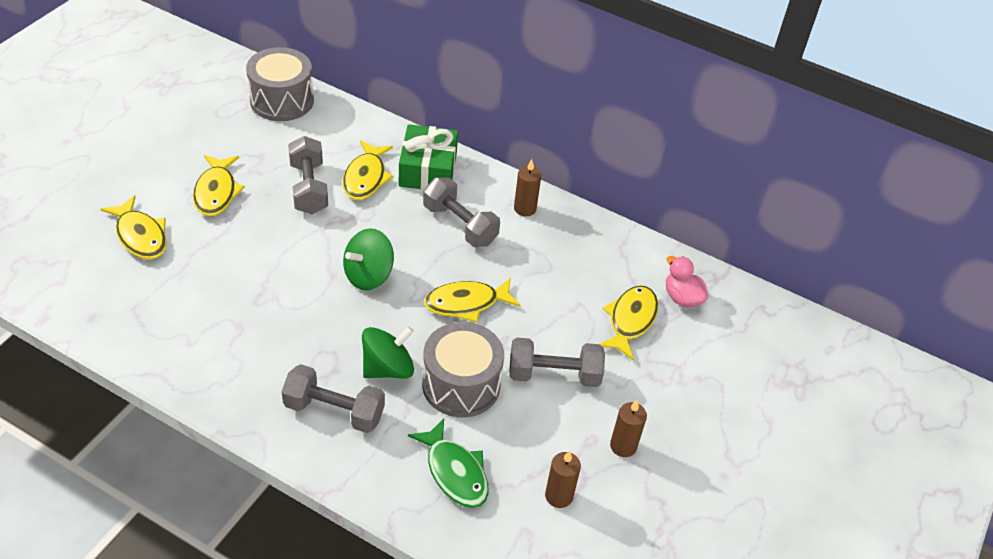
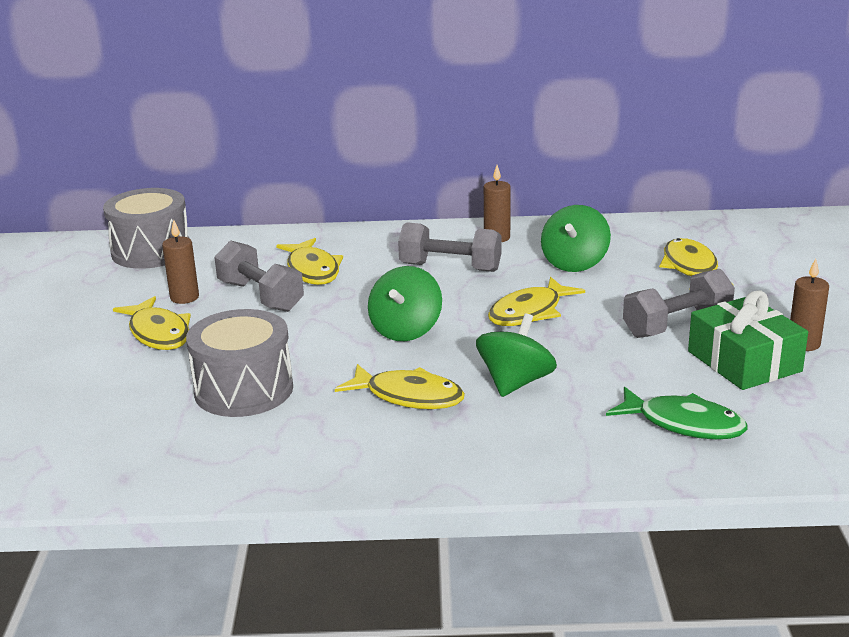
camera: 25 degrees left, 20 degrees down
yellow fish [101,195,167,259] -> yellow fish moved to [335,364,465,409]
grey dumbbell [282,364,385,433] -> none
green gift [399,124,458,190] -> green gift moved to [688,290,808,390]
grey drum [422,322,504,418] -> grey drum moved to [186,309,293,417]
brown candle [545,450,581,508] -> brown candle moved to [162,220,199,304]
pink duck [666,256,708,308] -> none
none -> green spinning top [541,205,611,272]

